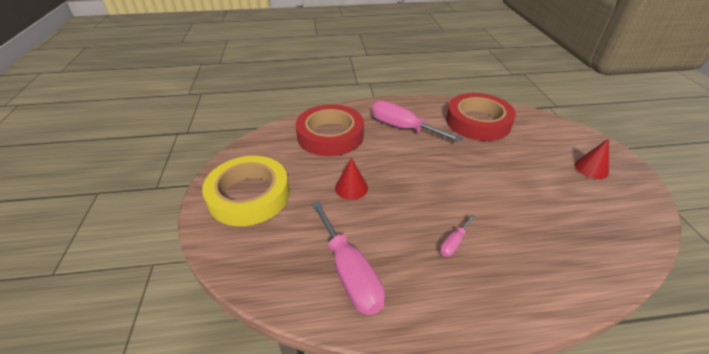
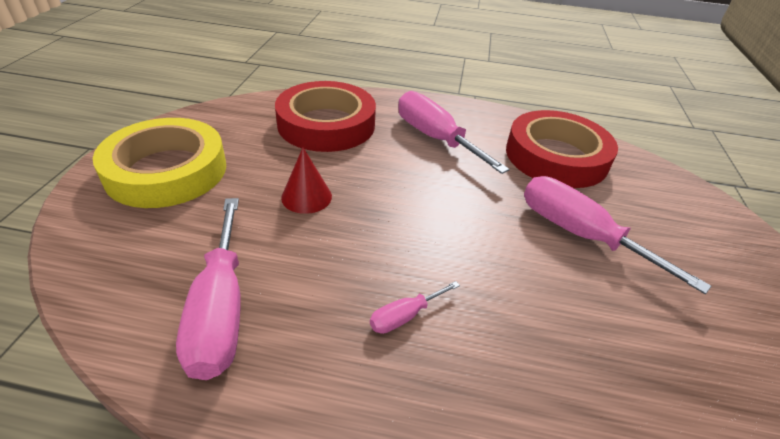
camera: 15 degrees right, 0 degrees up
red cone [574,138,609,179] -> none
none -> pink screwdriver [524,176,711,294]

